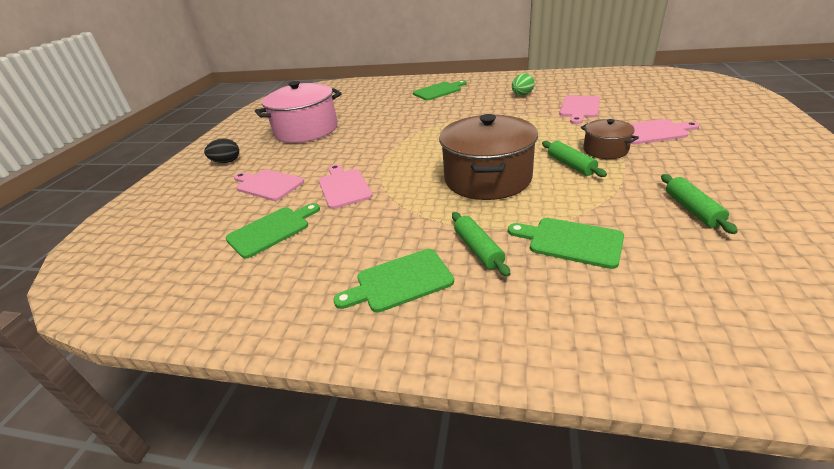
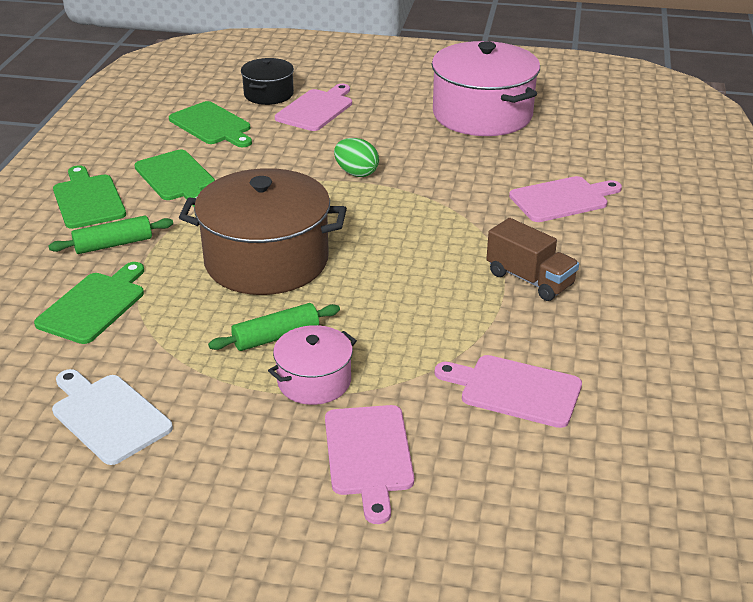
camera: 85 degrees right, 0 degrees up
black egg [204,138,239,163] -> none
pink cutting board [319,164,373,209] -> pink cutting board moved to [509,176,622,222]
green cutting board [413,80,466,100] -> green cutting board moved to [135,150,215,206]
green egg [512,73,535,95] -> green egg moved to [334,138,379,177]
brown pot [581,119,639,159] -> pink pot [268,325,357,405]
green rolling pin [661,174,738,234] -> white cutting board [52,369,173,465]
none -> black pot [241,58,294,105]
none -> brown truck [487,218,579,301]

